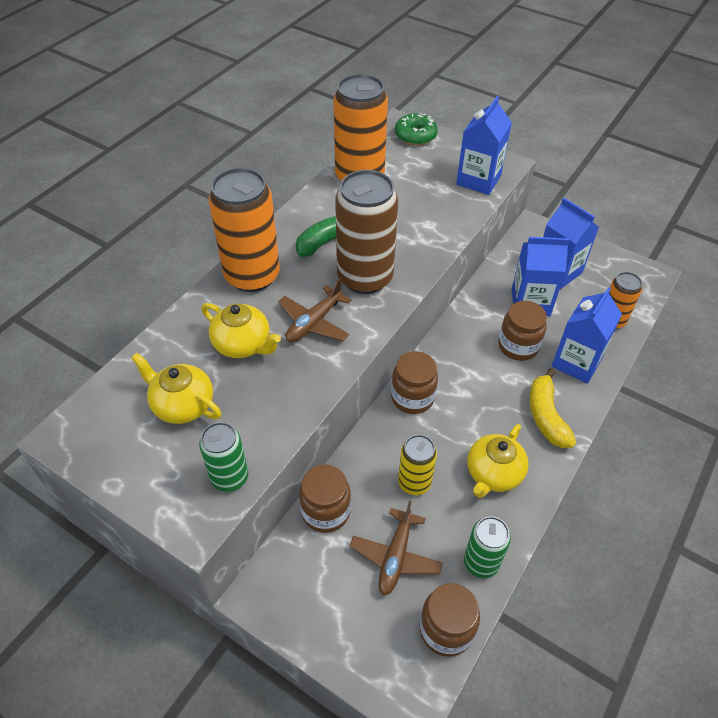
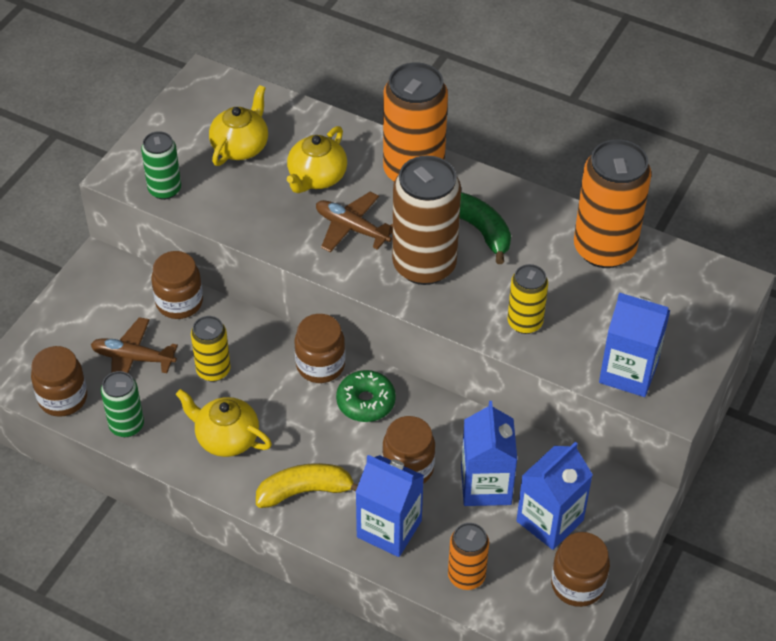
camera: 85 degrees right, 0 degrees up
green donut [395,113,438,145] -> green donut moved to [336,370,396,422]
none -> yellow can [507,264,548,334]
none -> brown jar [551,532,610,607]

